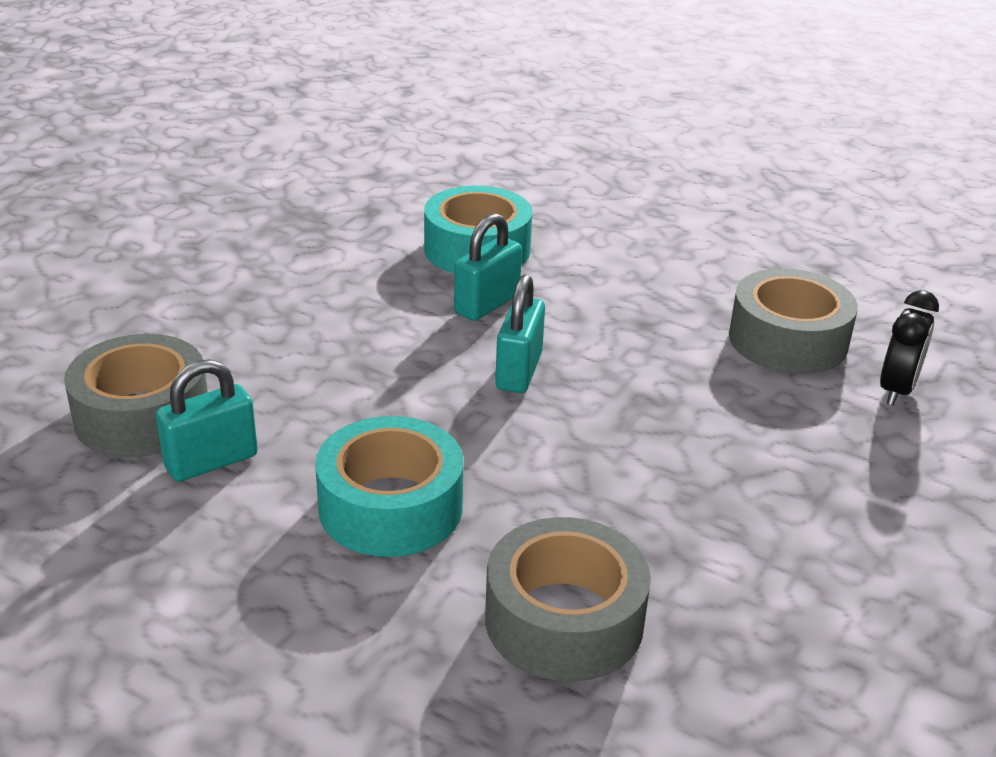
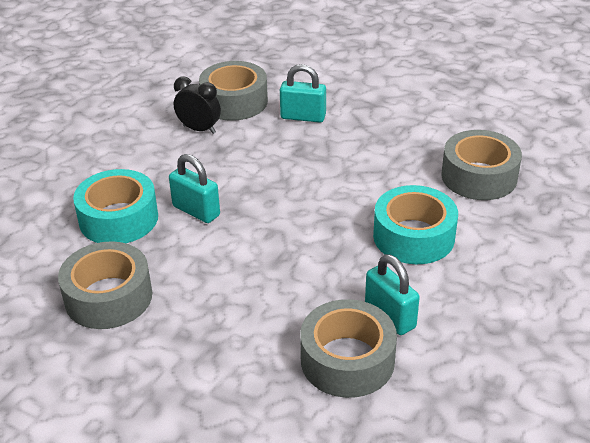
camera: 90 degrees left, 5 degrees up
turquoise padlock [495,274,545,393] -> turquoise padlock moved to [280,64,326,123]
black clock [880,290,939,406] -> black clock moved to [174,77,221,134]
none -> grey tape [58,241,152,329]

